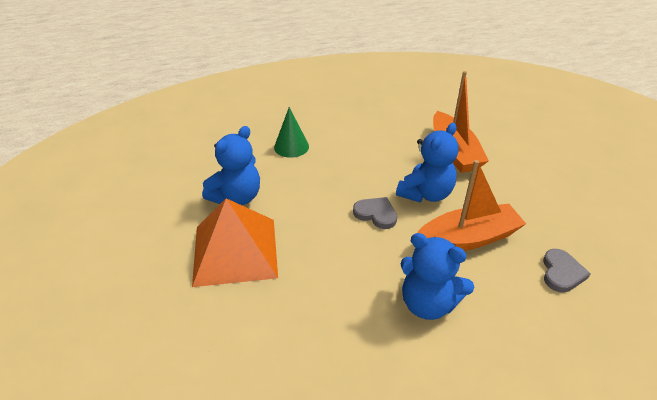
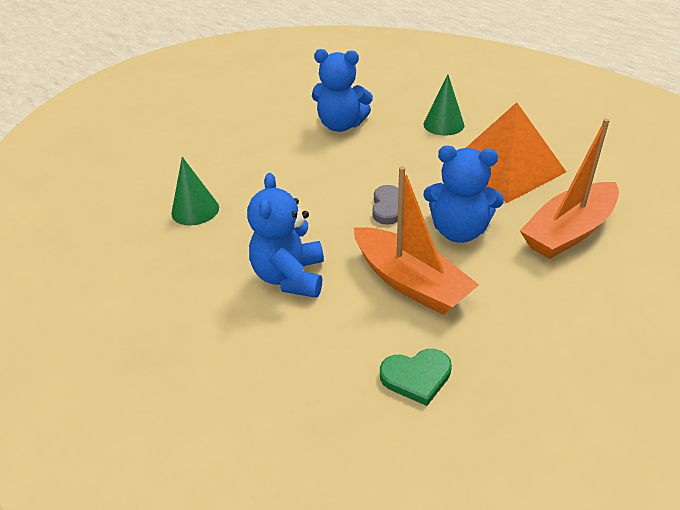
camera: 65 degrees right, 0 degrees up
orange pyramid [192,198,278,287] -> orange pyramid moved to [466,102,566,203]
grey heart [543,249,591,293] -> green heart [380,349,452,406]
none -> green cone [171,157,219,225]

